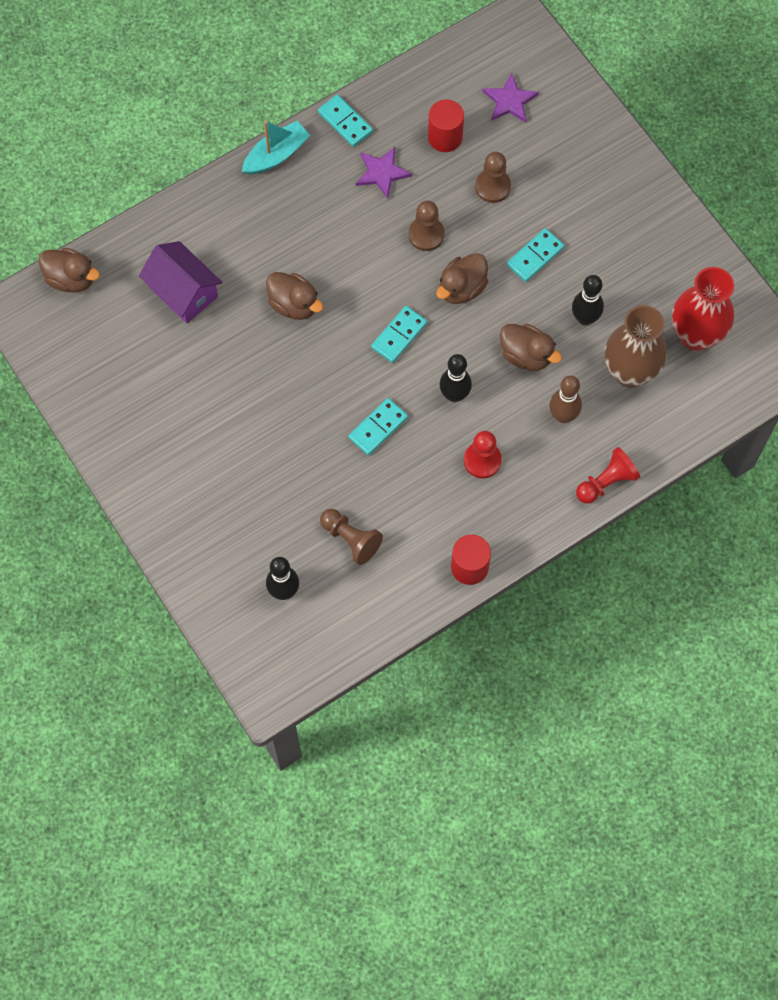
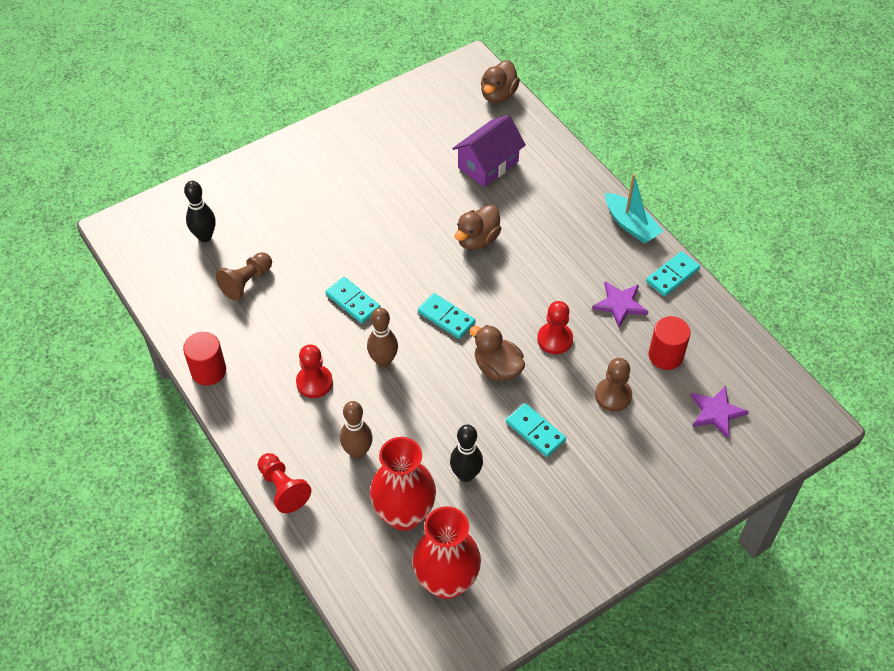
camera: 90 degrees right, 15 degrees down
brown pawn [408,200,445,251] -> red pawn [537,301,573,354]
black bowling pin [440,354,472,403] -> brown bowling pin [367,308,398,367]
brown duck [500,324,562,371] -> none
brown vase [604,305,667,388] -> red vase [370,437,436,531]

